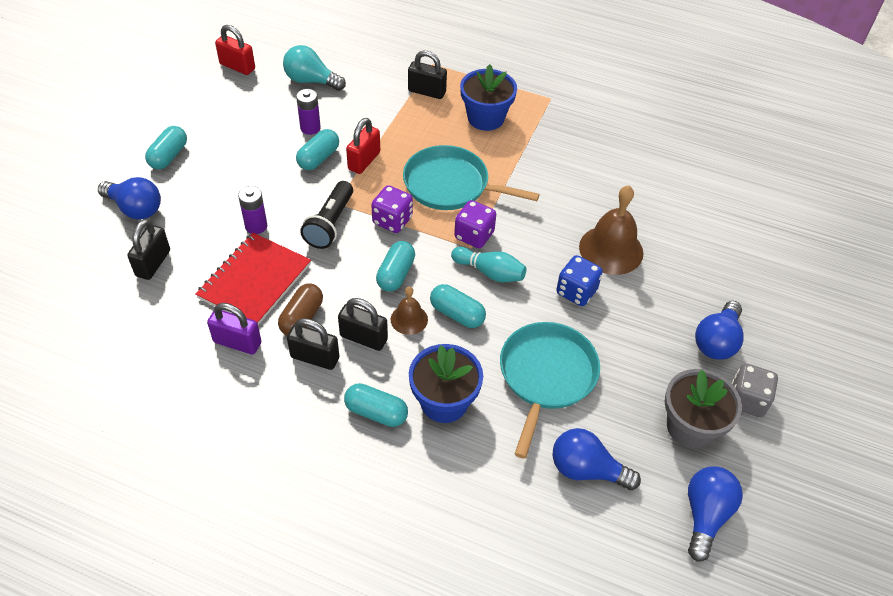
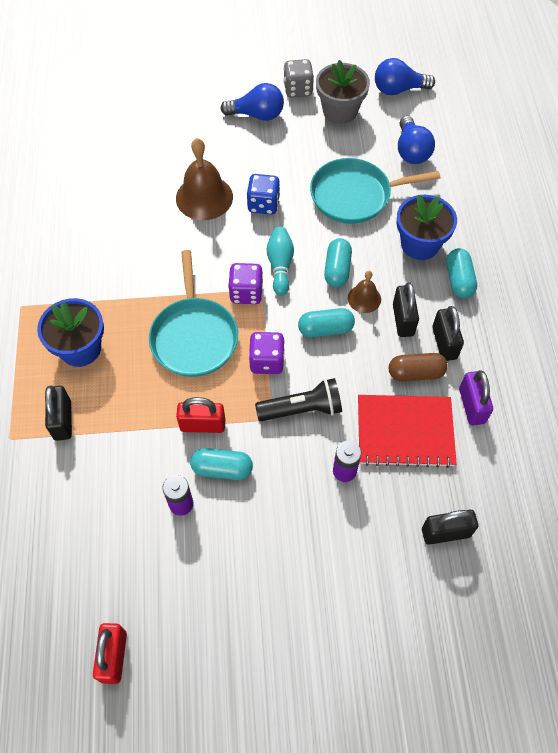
camera: 115 degrees left, 10 degrees up
blue light bulb [98,177,161,220] -> none
turquoise capsule [145,126,187,169] -> none
turquoise light bulb [283,45,346,91] -> none

